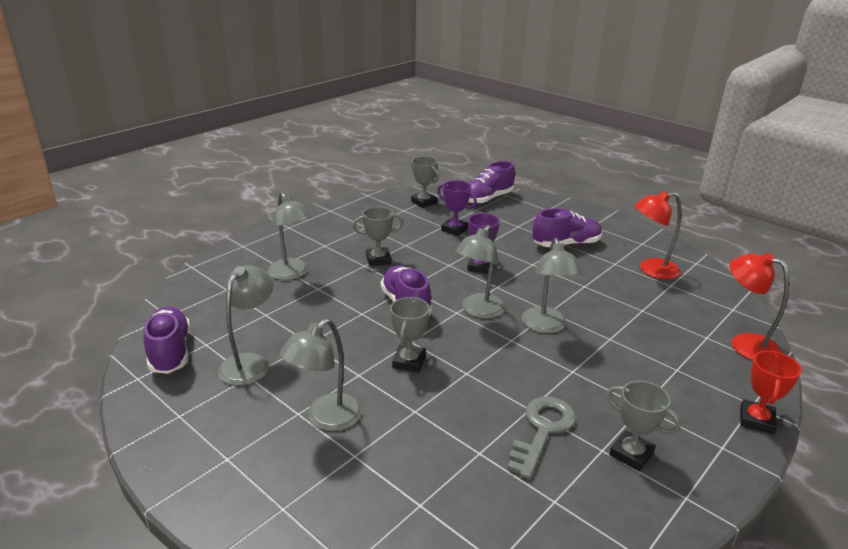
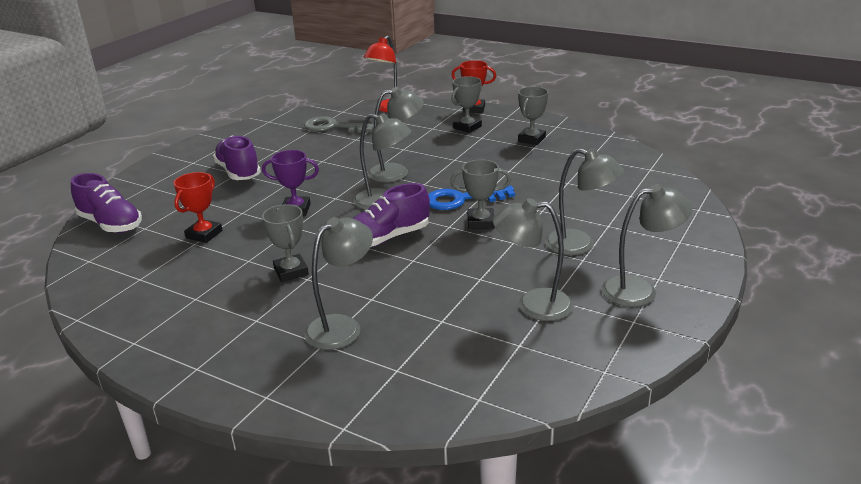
camera: 100 degrees left, 0 degrees up
purple shoe [143,306,190,374] -> none
grey trophy [411,156,439,208] -> grey trophy moved to [451,76,482,133]
purple trophy [437,180,477,236] -> red trophy [174,172,222,243]
grey key [507,397,576,479] -> grey key moved to [304,116,374,133]
red lamp [635,191,681,279] -> none
none -> blue key [428,186,515,210]
none -> grey lamp [601,184,692,307]

